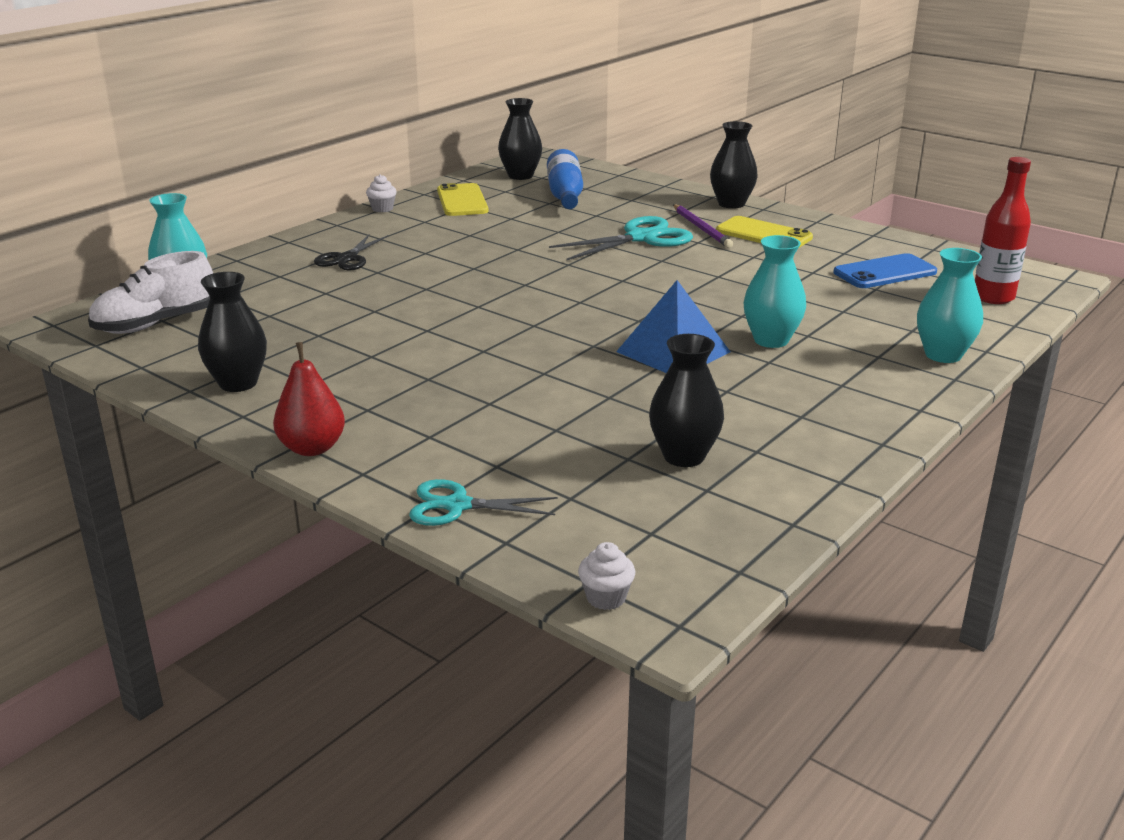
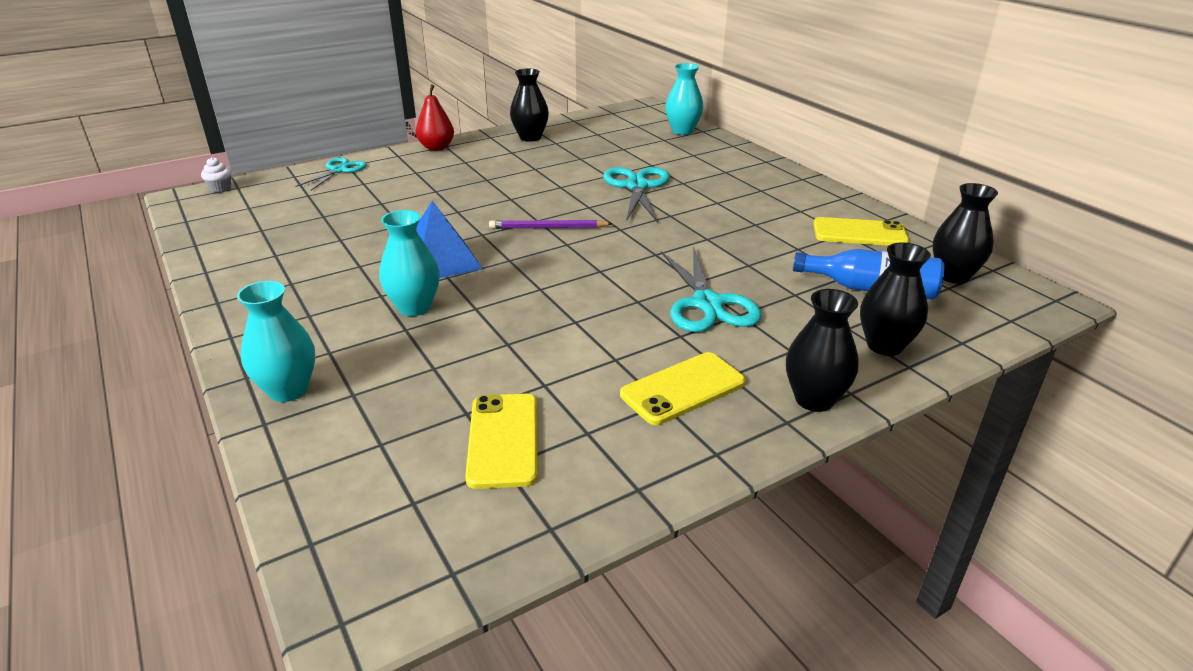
camera: 110 degrees right, 5 degrees up
white shoe [88,251,213,334] -> none
black scissors [314,235,388,270] -> none
white cupcake [366,174,397,212] -> none
black vase [649,334,724,467] -> black vase moved to [860,242,931,356]
purple pencil [673,204,733,248] -> purple pencil moved to [489,220,613,229]
blue phone [833,253,937,288] -> yellow phone [465,394,538,489]
red bottle [975,157,1031,304] -> none
none -> turquoise scissors [603,167,670,223]

